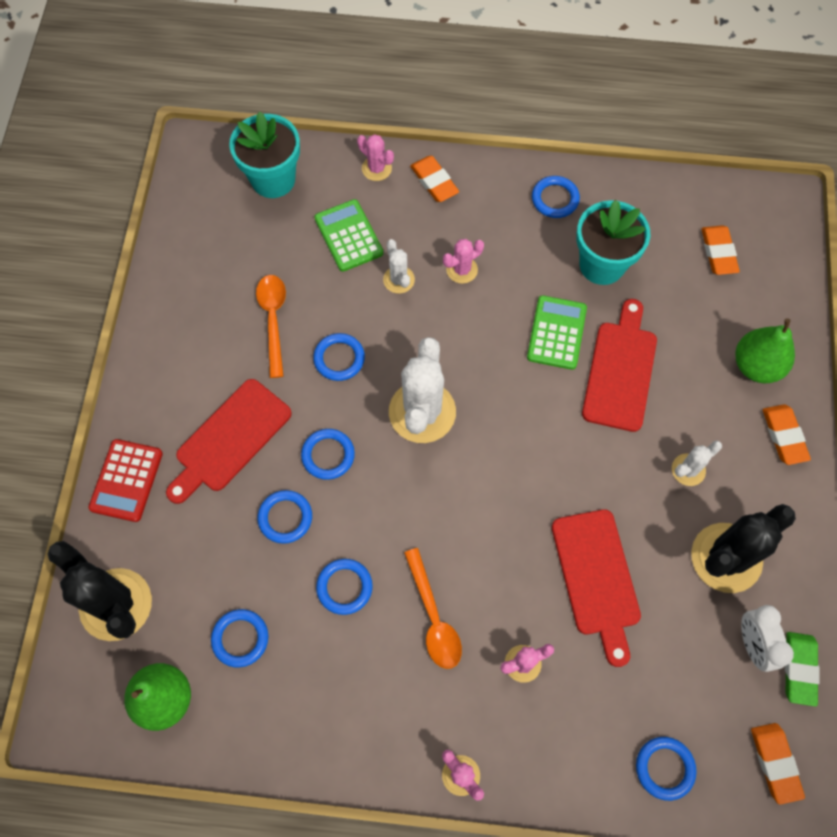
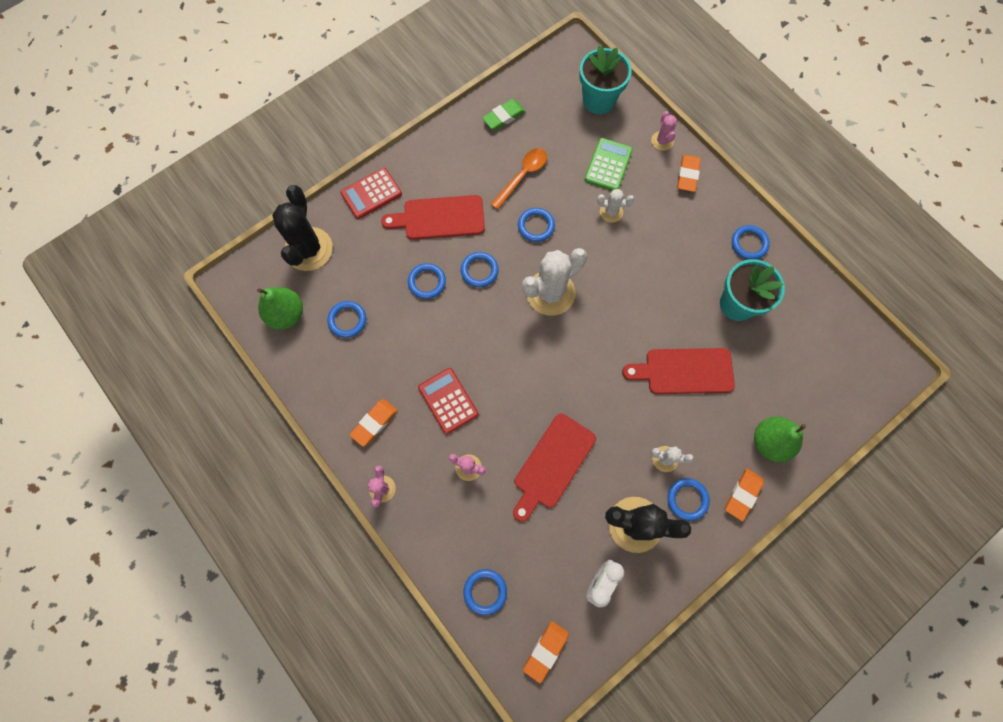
camera: 45 degrees right, 5 degrees up
blue ring [316,559,373,615] -> blue ring moved to [668,478,710,521]
white cactus [383,239,415,294] -> white cactus turned 75 degrees clockwise [597,189,634,223]
orange spoon [404,548,462,669] -> red calculator [418,368,478,434]
pink cactus [443,239,484,284] -> none
green calculator [527,295,587,370] -> none
red cutting board [582,299,657,432] -> red cutting board turned 150 degrees counterclockwise [622,348,735,394]
orange eraser [701,225,740,275] -> orange eraser moved to [350,399,397,447]
green eraser [785,632,820,707] -> green eraser moved to [482,99,526,130]

